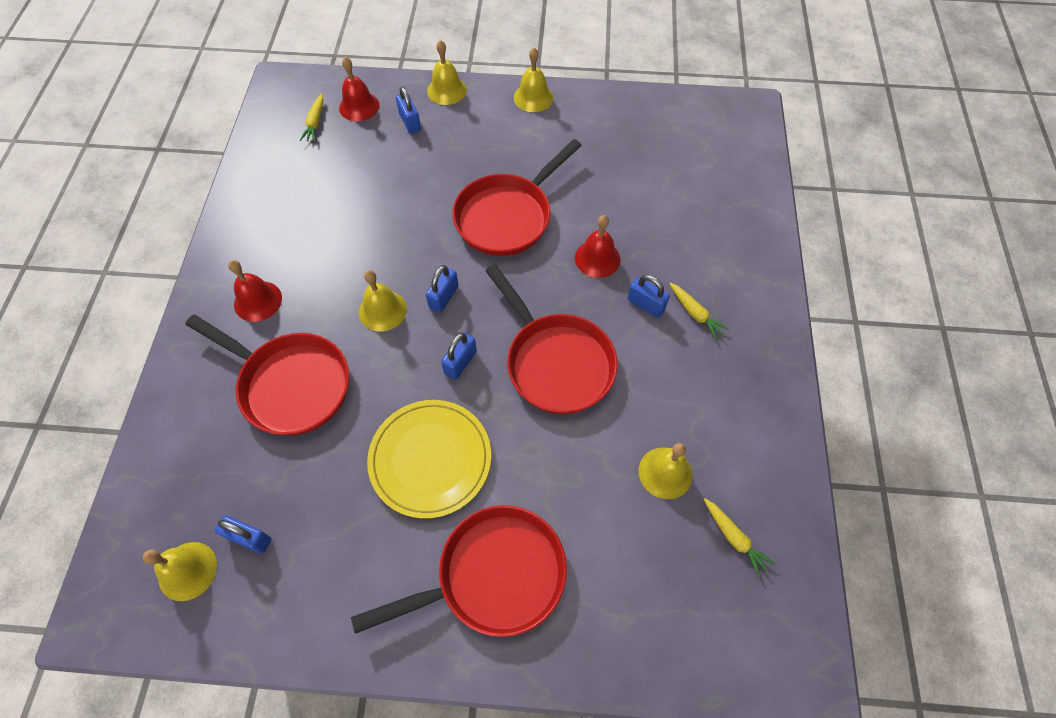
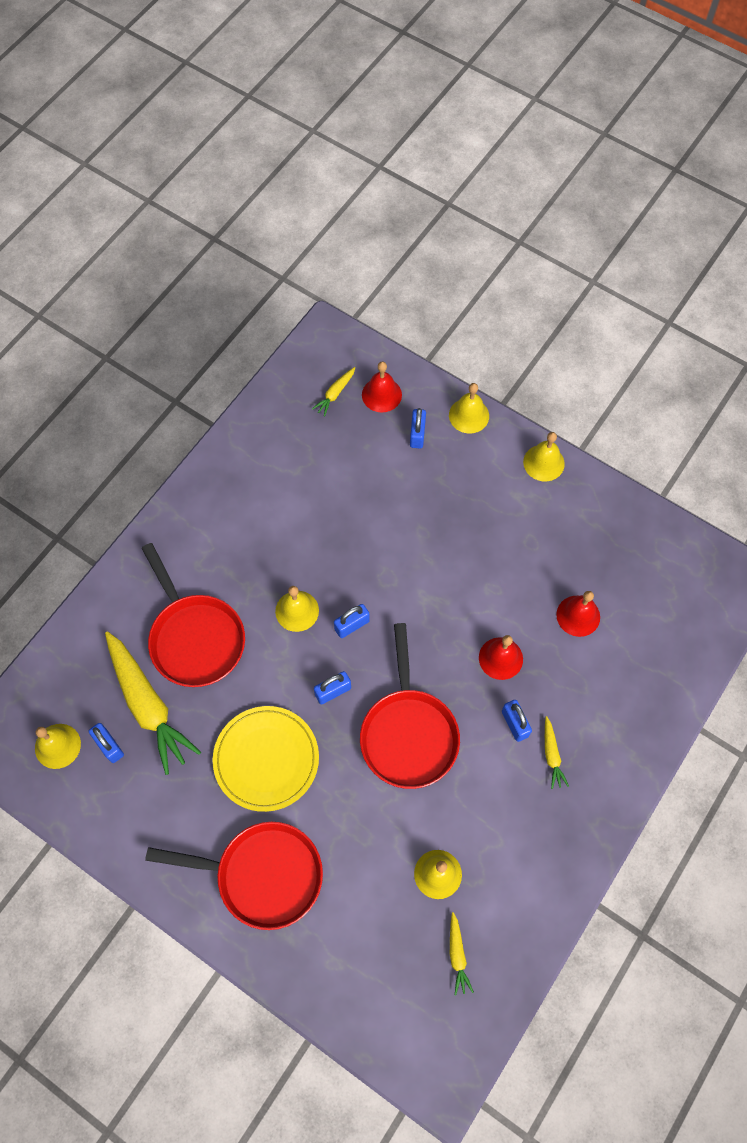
camera: 30 degrees right, 5 degrees up
red bell [228,260,282,322] -> red bell moved to [556,591,600,637]
red pan [452,139,582,256] -> none
none -> yellow carrot [105,631,201,775]

